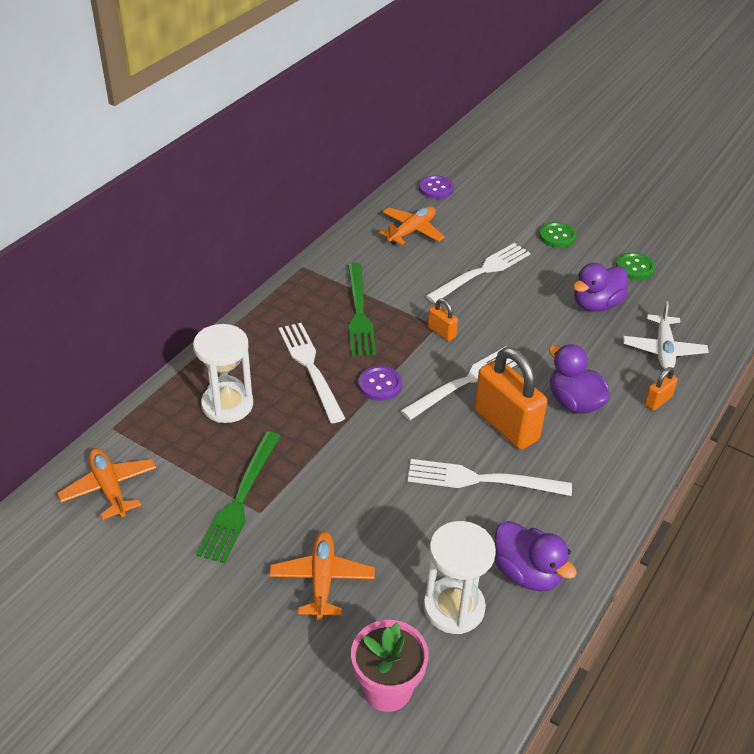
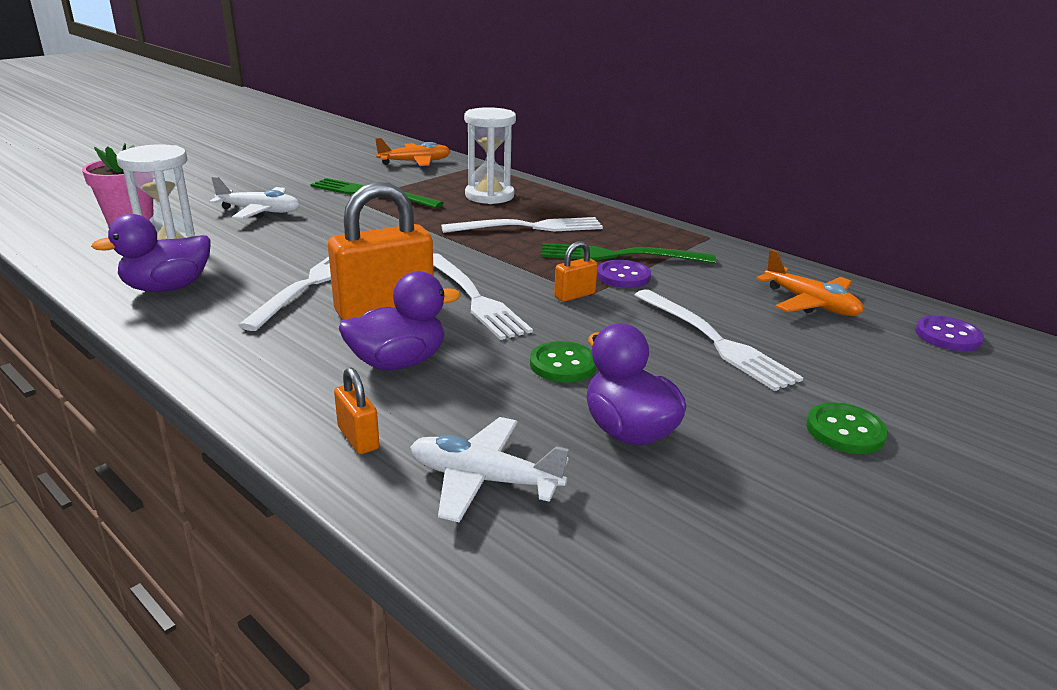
camera: 100 degrees right, 15 degrees down
orange plane [269,532,375,620] -> white plane [209,177,300,219]
purple button [358,366,402,401] -> purple button moved to [597,260,651,288]
green button [616,252,655,280] -> green button moved to [530,341,597,383]

